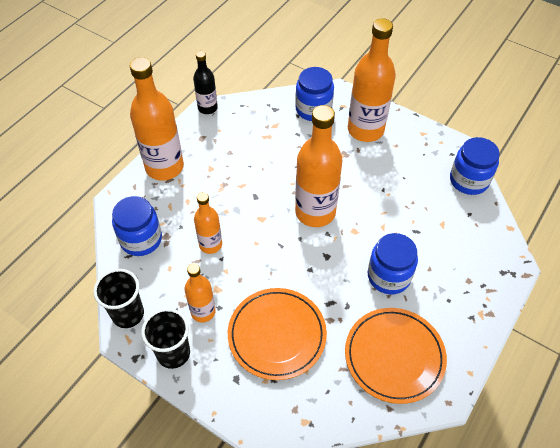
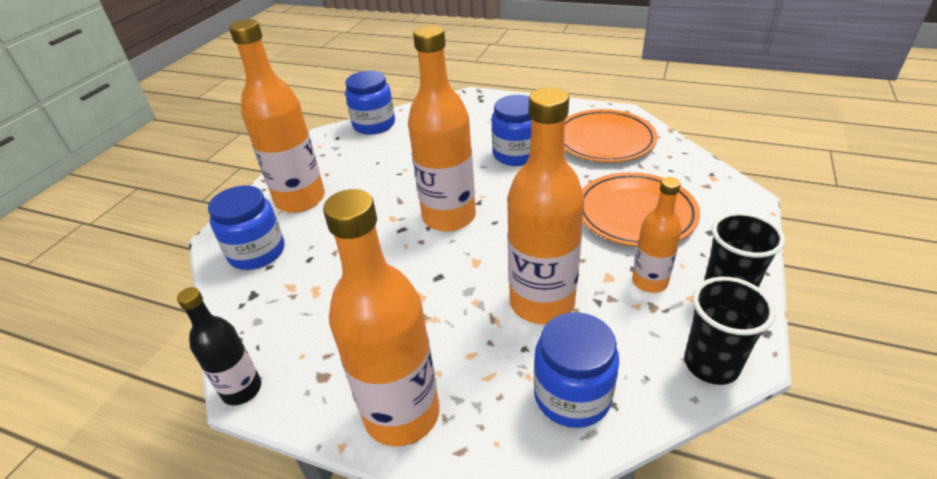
camera: 100 degrees left, 15 degrees down
orange bottle [194,192,222,254] -> orange bottle [507,87,585,324], size x1.81

